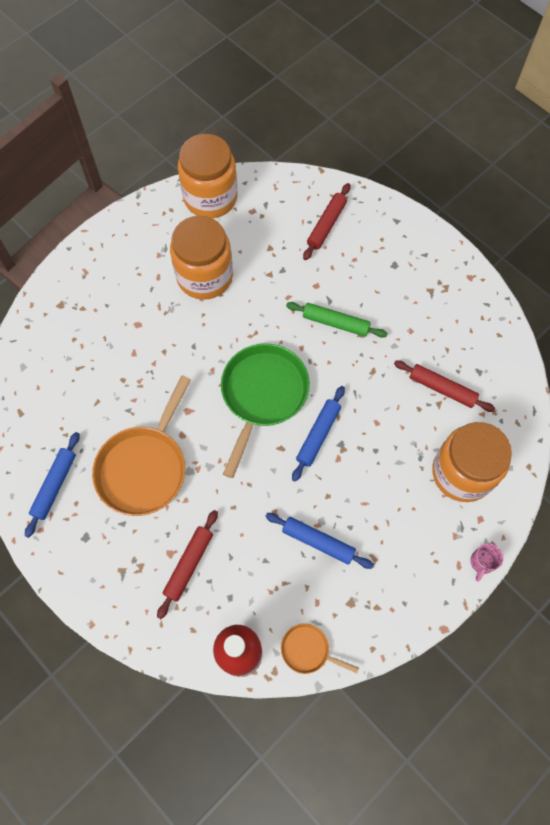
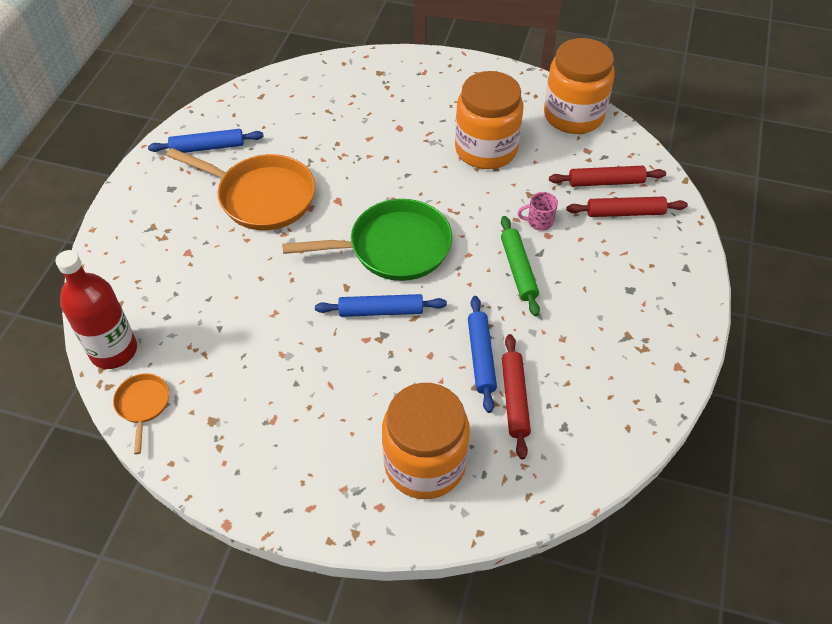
camera: 60 degrees right, 15 degrees down
orange pan [92,375,191,516] -> orange pan turned 150 degrees counterclockwise [166,148,315,230]
red rolling pin [157,510,218,619] -> red rolling pin moved to [549,166,666,187]
blue rolling pin [265,513,374,569] -> blue rolling pin moved to [468,296,497,413]
pink mug [470,543,504,582] -> pink mug moved to [517,192,558,231]

